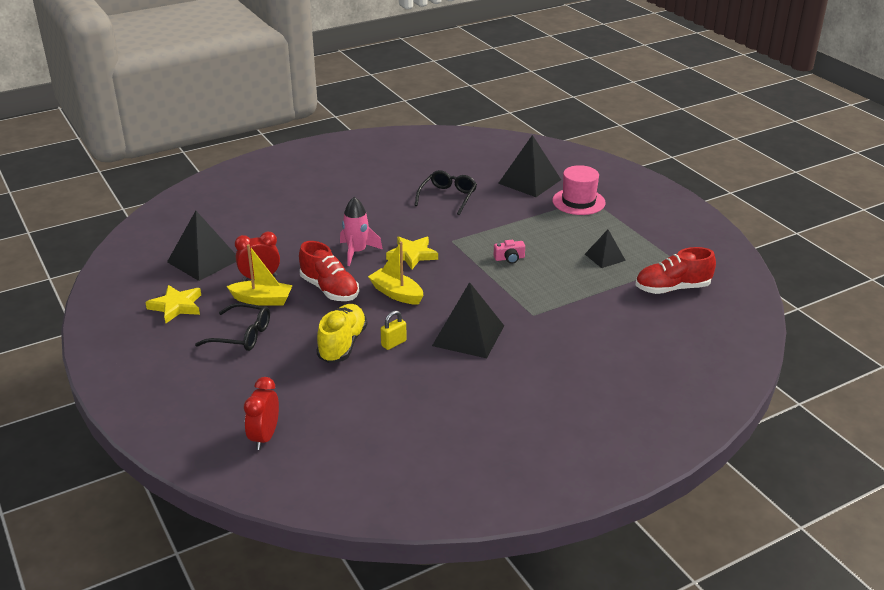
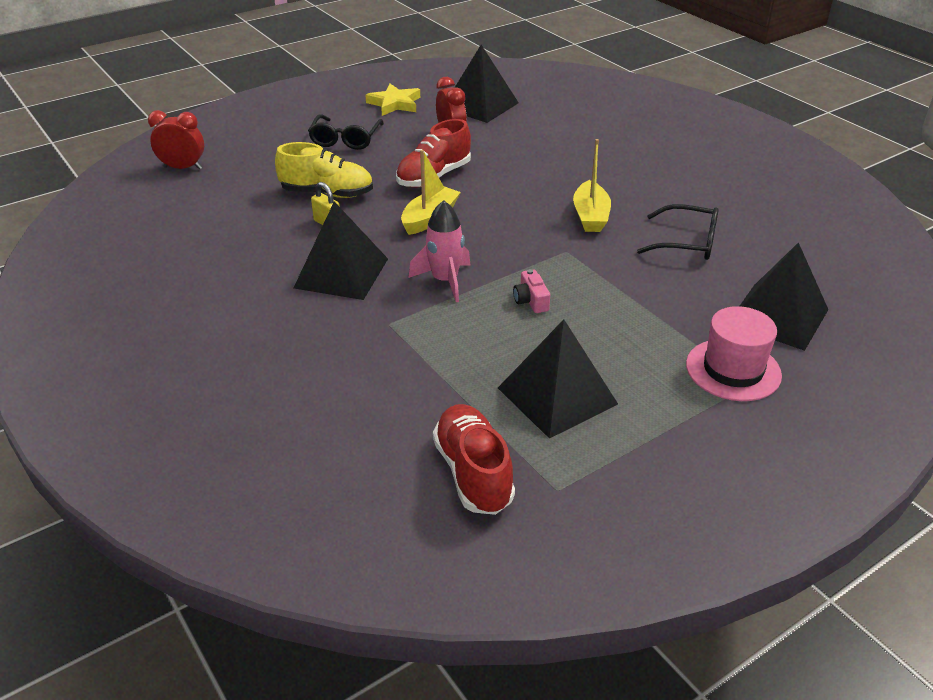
camera: 85 degrees right, 5 degrees up
yellow boat [226,244,293,306] -> yellow boat moved to [573,139,611,232]
pink rocket [340,197,383,266] -> pink rocket moved to [408,200,471,302]
yellow star [386,236,438,270] -> none
black pyramid [585,230,626,268] -> black pyramid [498,319,618,439], size x1.75

